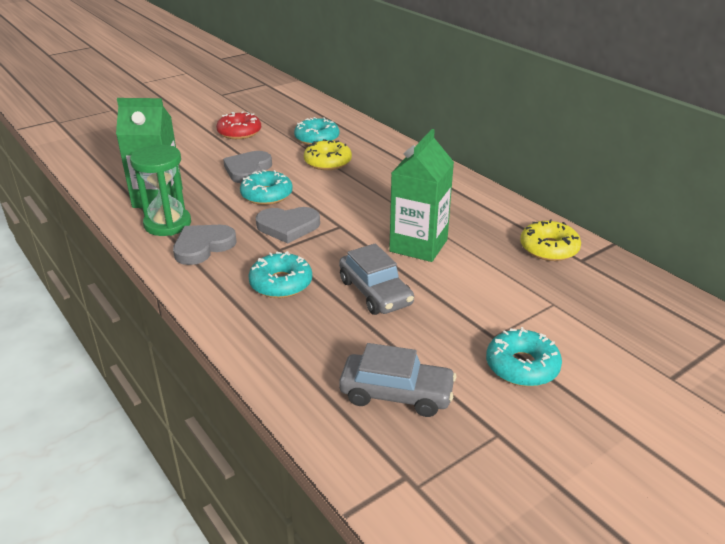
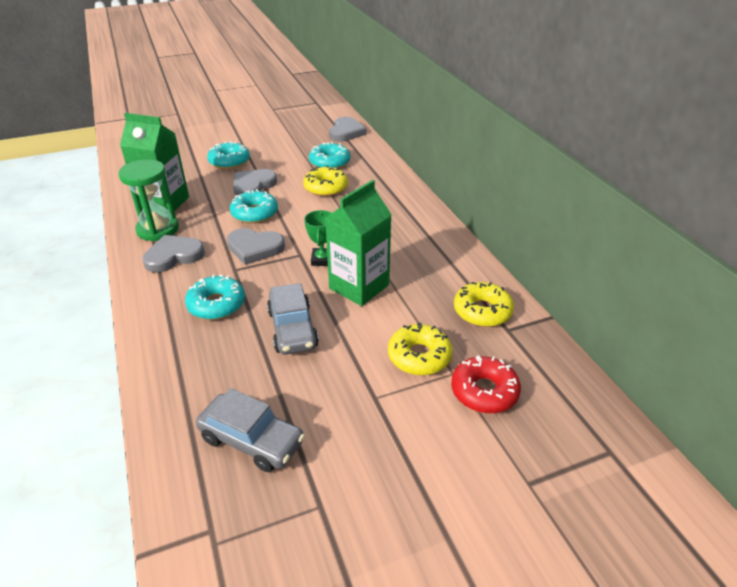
camera: 15 degrees right, 5 degrees up
red donut [216,111,261,139] -> red donut moved to [451,355,521,413]
turquoise donut [486,327,562,387] -> turquoise donut moved to [207,141,250,169]
none -> green trophy [304,210,331,266]
none -> grey heart [329,117,367,142]
none -> yellow donut [388,323,452,375]

